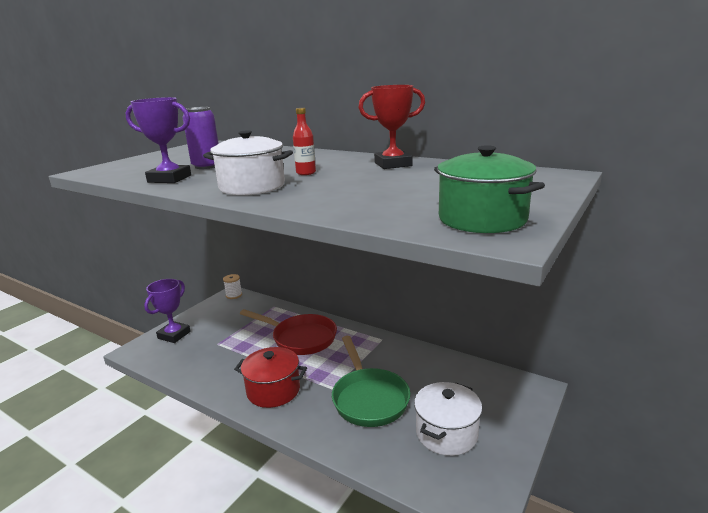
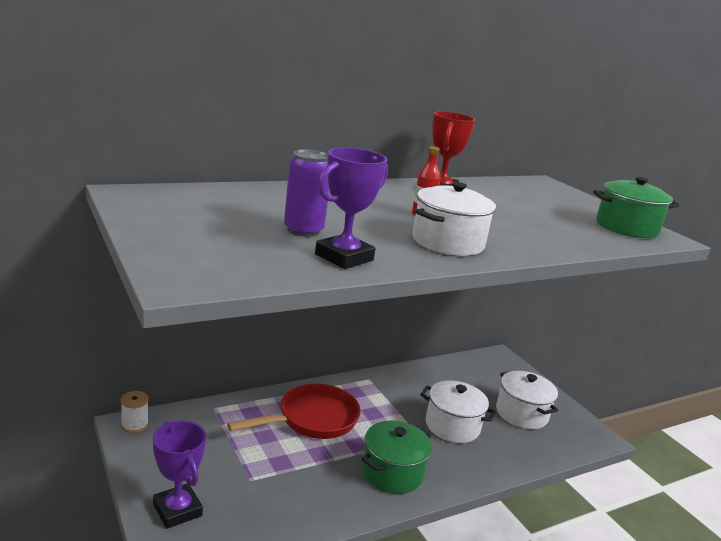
camera: 65 degrees left, 0 degrees up
red pot [234,347,307,408] -> green pot [362,421,432,494]
green pan [332,336,410,427] -> white pot [420,381,496,443]

